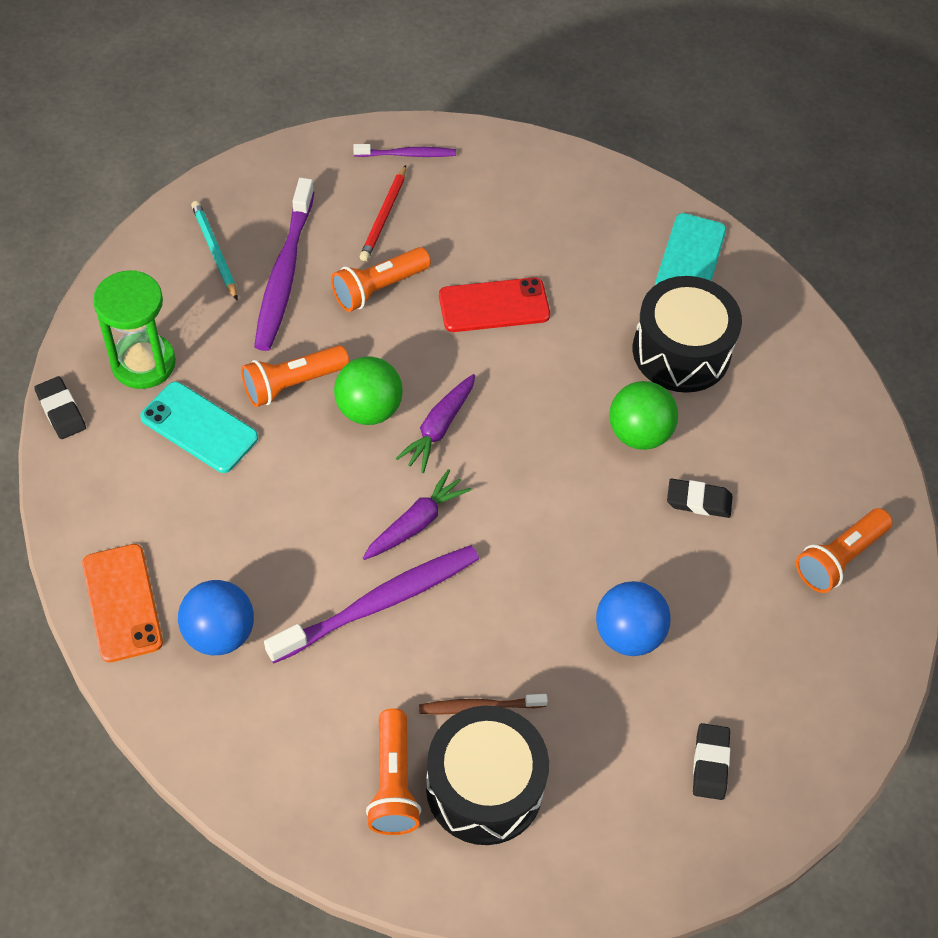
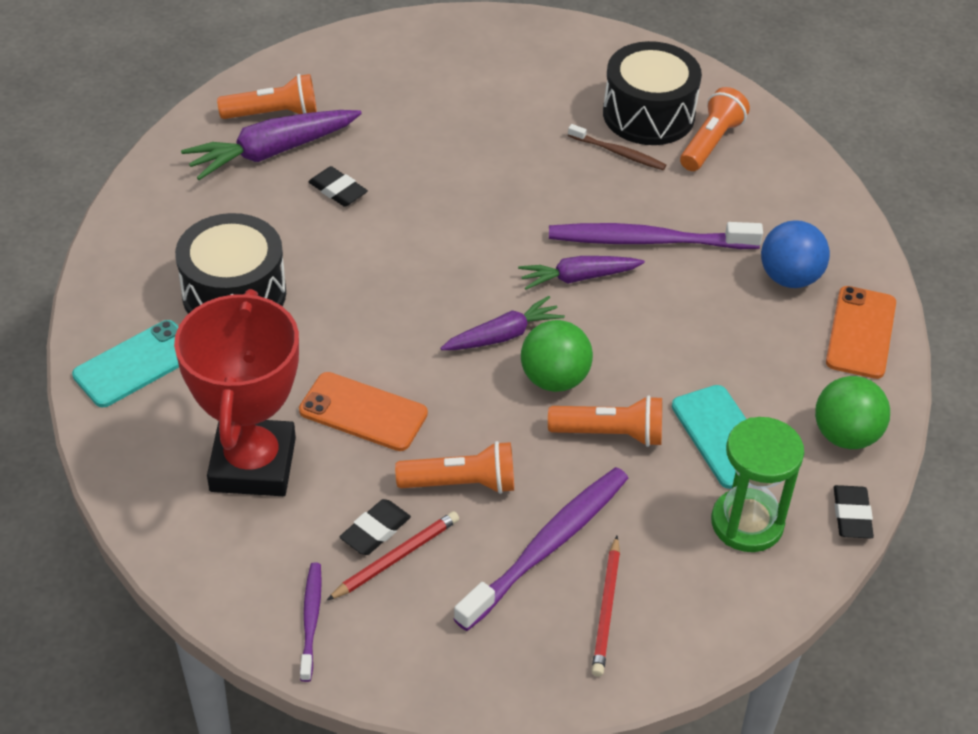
camera: 145 degrees left, 10 degrees down
turquoise pencil [191,201,237,300] -> red pencil [592,536,620,676]
purple toothbrush [353,144,456,157] -> purple toothbrush turned 60 degrees clockwise [300,563,322,682]
red phone [439,277,550,332] -> orange phone [299,372,428,451]
blue ball [596,581,671,656] -> none
green ball [609,381,678,450] -> green ball moved to [815,376,890,449]
black eraser [693,723,730,800] -> black eraser moved to [339,499,411,555]
none -> red trophy [174,289,299,496]
none -> purple carrot [181,110,362,180]

